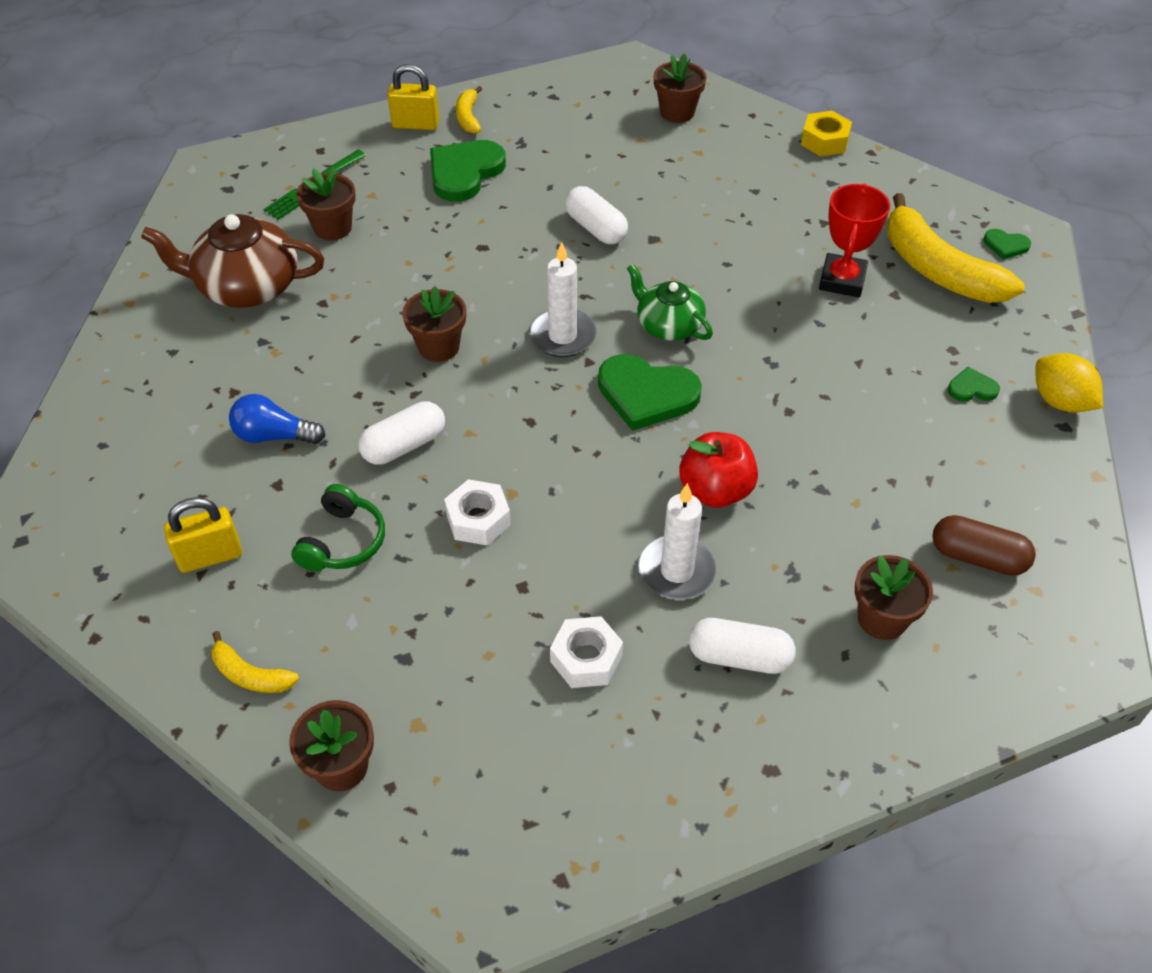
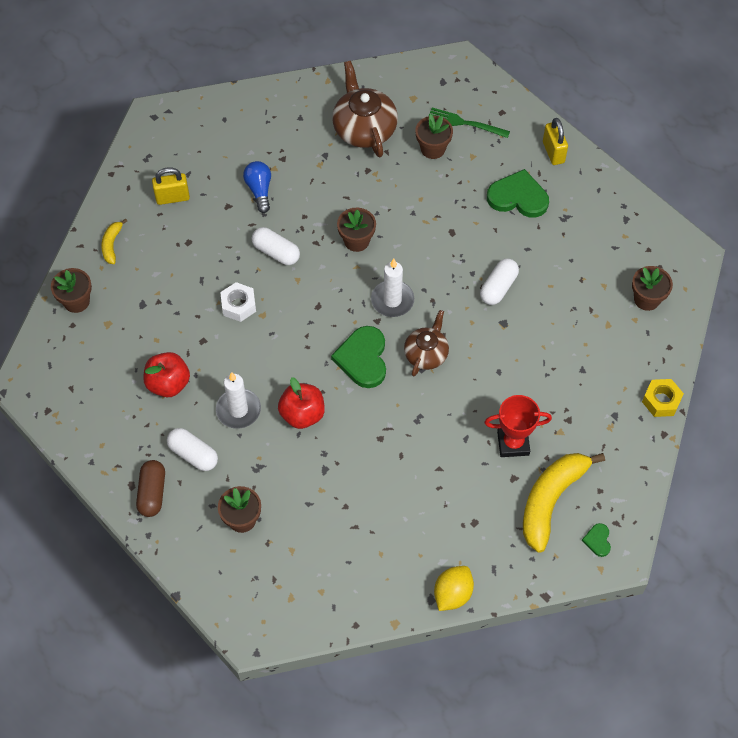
camera: 70 degrees right, 10 degrees up
yellow padlock [164,497,242,573] -> yellow padlock turned 60 degrees counterclockwise [152,167,190,205]
green headphones [291,484,385,572] -> none
yellow banana [456,86,482,134] -> none
white nut [550,616,623,688] -> red apple [143,352,190,397]
green teapot [627,264,713,341] -> brown teapot [404,310,449,376]
white capsule [689,618,796,674] -> white capsule turned 45 degrees counterclockwise [167,428,218,471]
brown capsule [932,515,1036,576] -> brown capsule moved to [136,460,165,517]
green heart [948,367,1000,402] -> none

